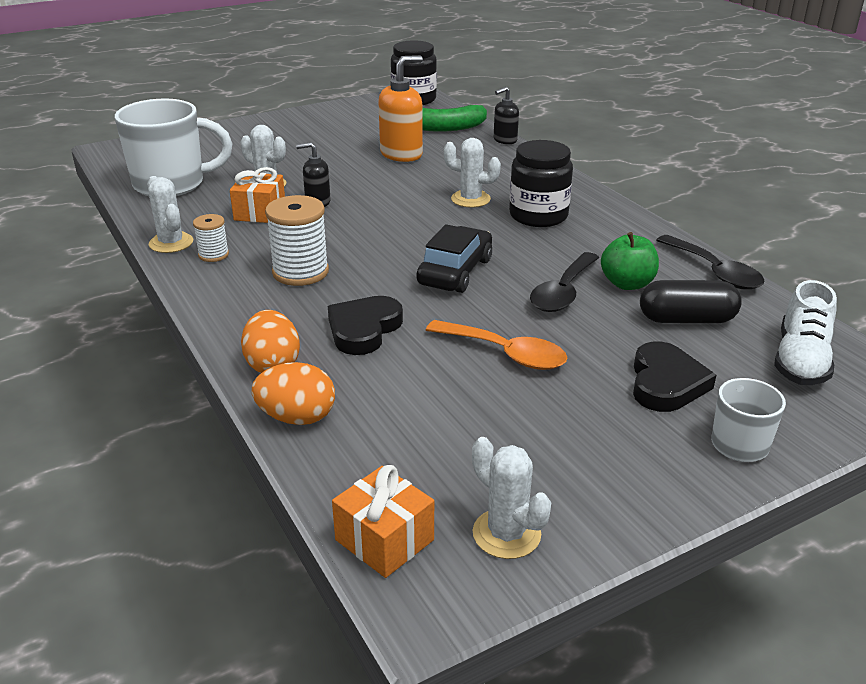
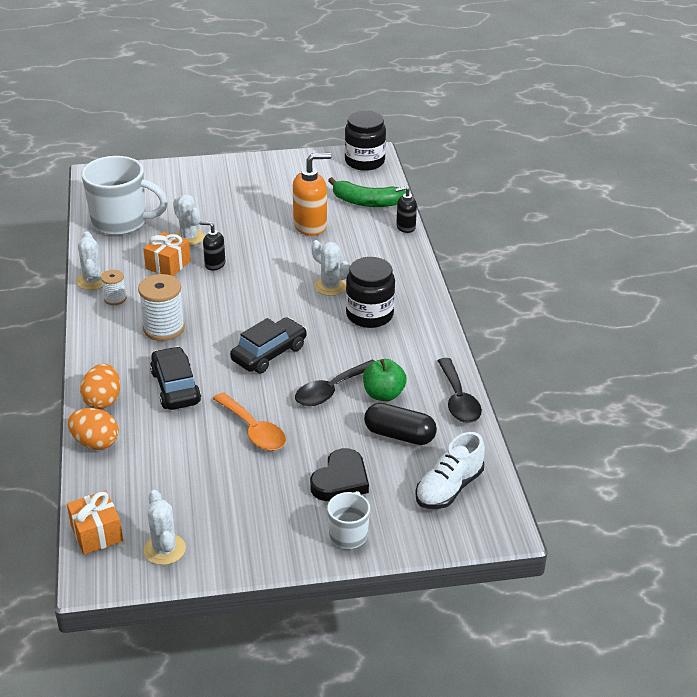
camera: 20 degrees right, 5 degrees up
black heart [328,296,403,355] -> black car [150,346,201,410]

